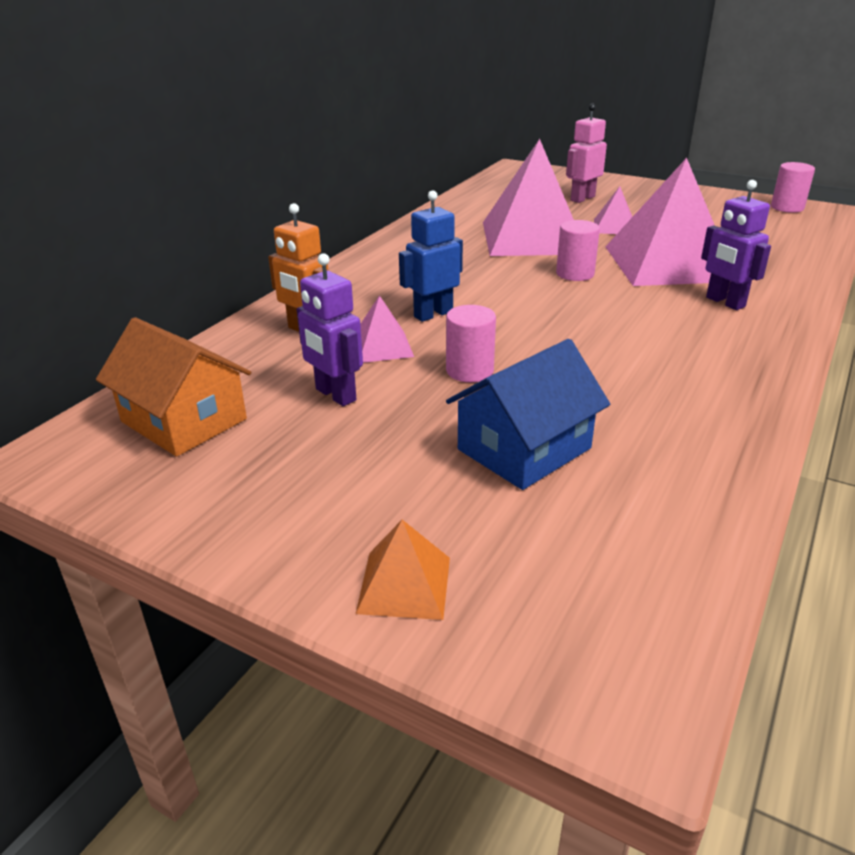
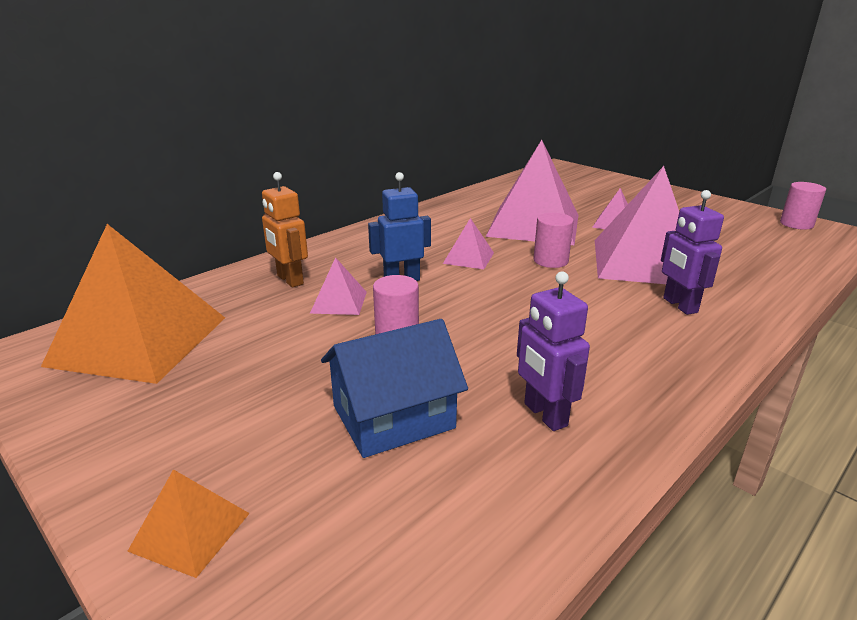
camera: 15 degrees right, 5 degrees down
orange house [96,317,251,457] -> orange pyramid [41,224,225,384]
purple robot [297,253,363,406] -> purple robot moved to [517,271,590,431]
pink robot [566,104,607,203] -> none
none -> pink pyramid [443,218,494,269]

